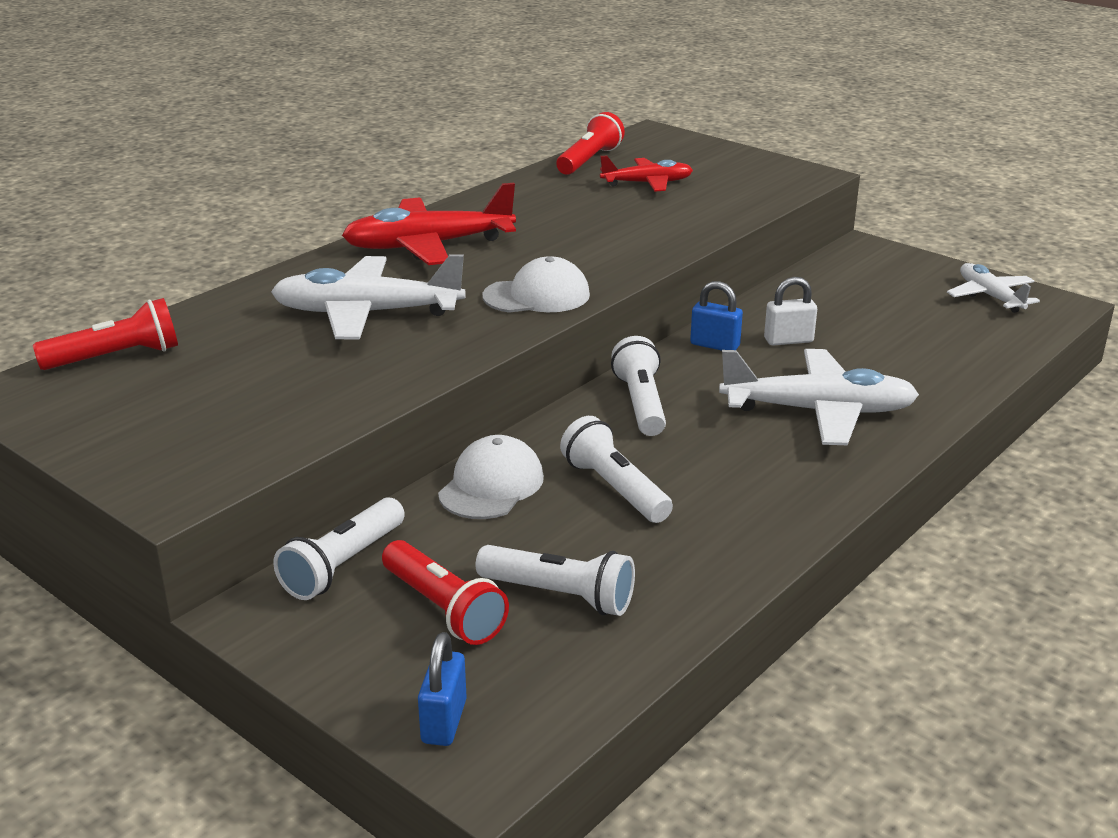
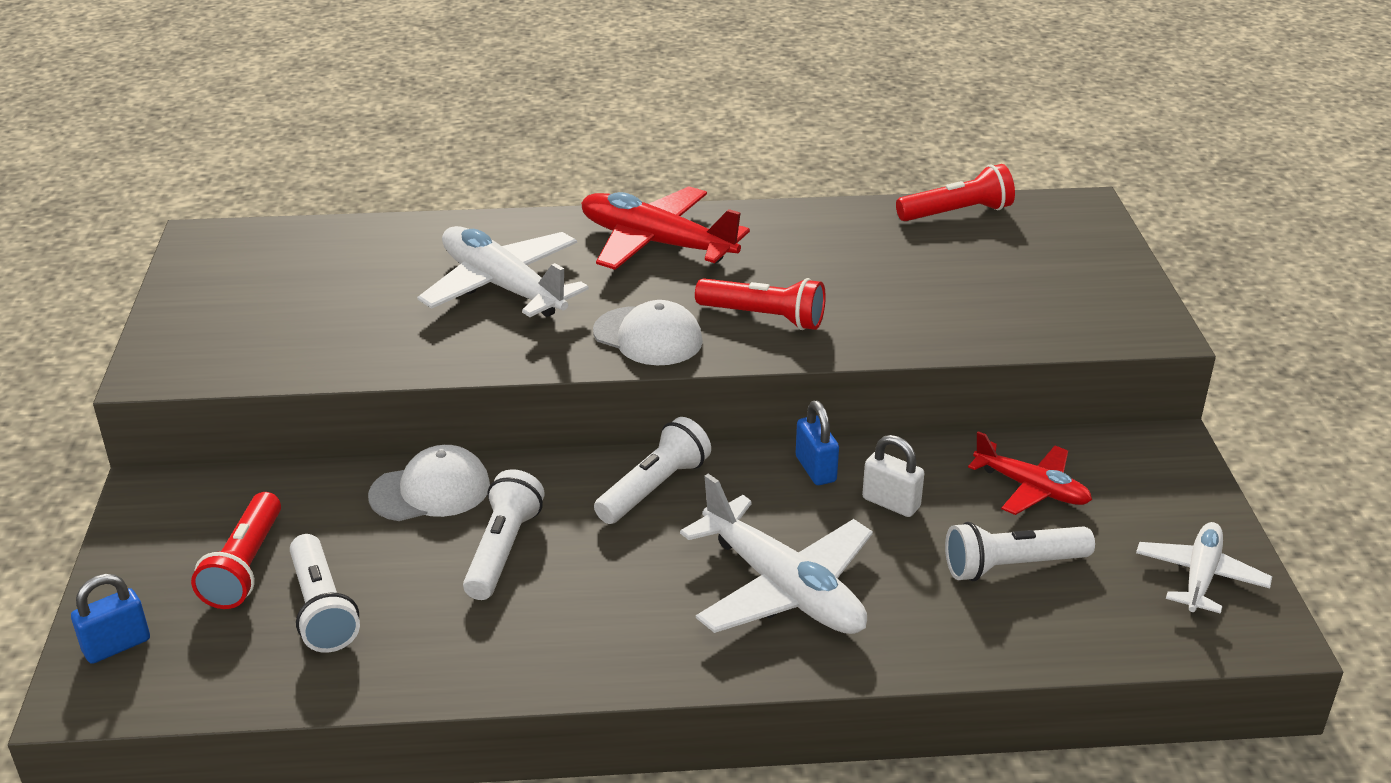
camera: 45 degrees right, 5 degrees up
red flashlight [33,298,178,370] -> red flashlight moved to [695,278,826,330]
white flashlight [273,498,405,600] -> white flashlight moved to [945,522,1095,581]
red plane [600,155,693,192] -> red plane moved to [968,431,1092,515]

